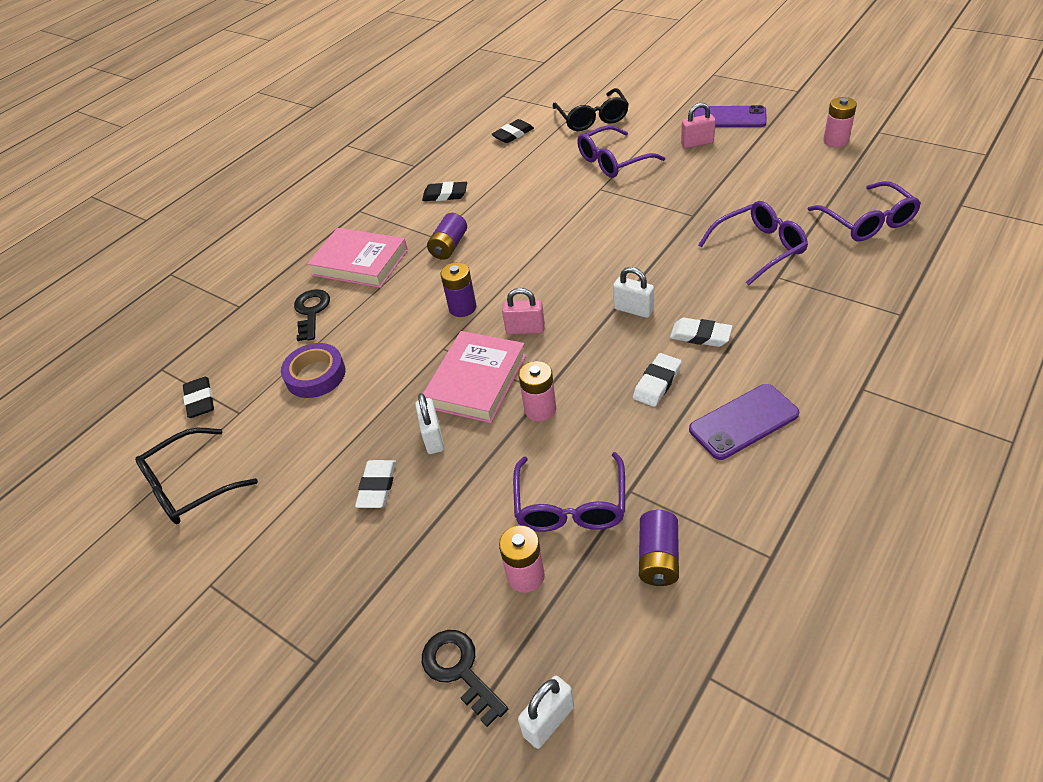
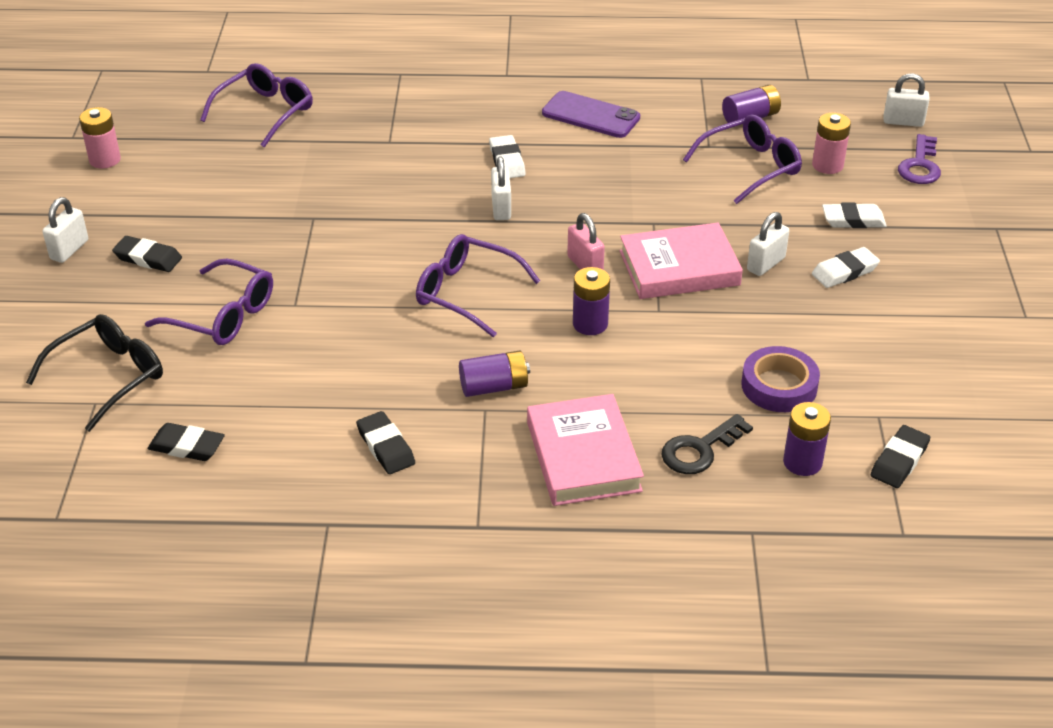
camera: 130 degrees left, 5 degrees down
black glasses [135,428,258,524] -> none
black key [422,630,508,727] -> purple key [898,134,941,184]
pink battery [519,361,556,421] -> none
white eraser [633,353,682,407] -> white eraser moved to [822,203,887,228]
pink padlock [681,103,716,149] -> black eraser [112,236,182,272]
purple phone [694,105,767,127] -> white padlock [43,197,88,263]
purple glasses [698,201,808,285] -> purple glasses moved to [416,234,540,337]
none -> purple battery [783,402,831,476]

